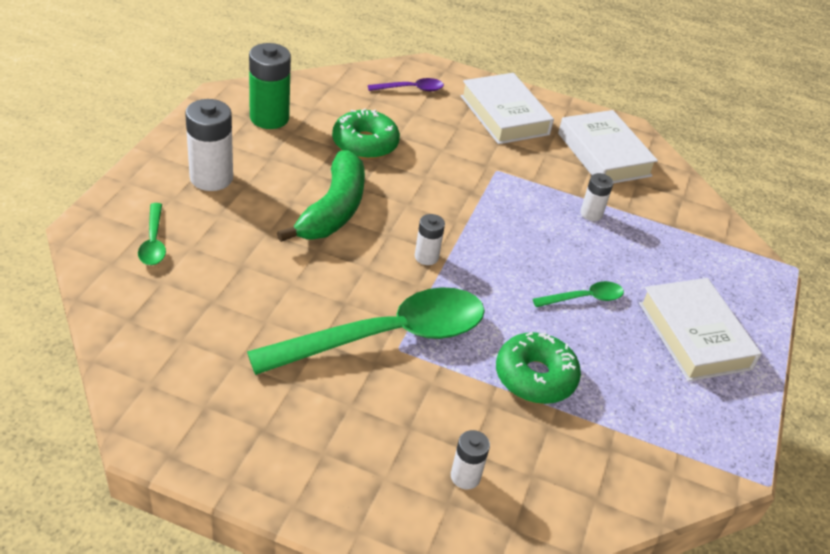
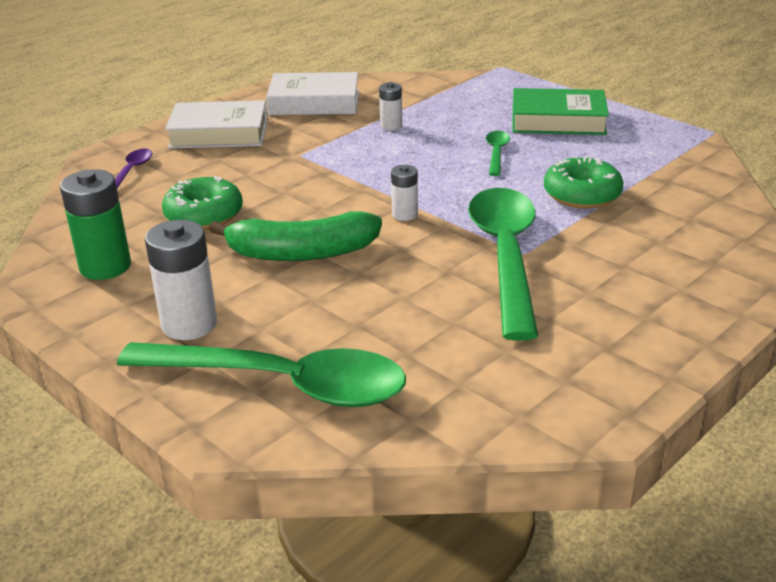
camera: 60 degrees left, 10 degrees down
green spoon [138,203,166,265] -> green spoon [117,342,406,407], size x2.36
green banana [277,150,365,242] -> green banana turned 135 degrees clockwise [209,211,382,261]
white battery [451,430,490,490] -> none
white book [639,278,762,382] -> green book [512,88,609,135]

